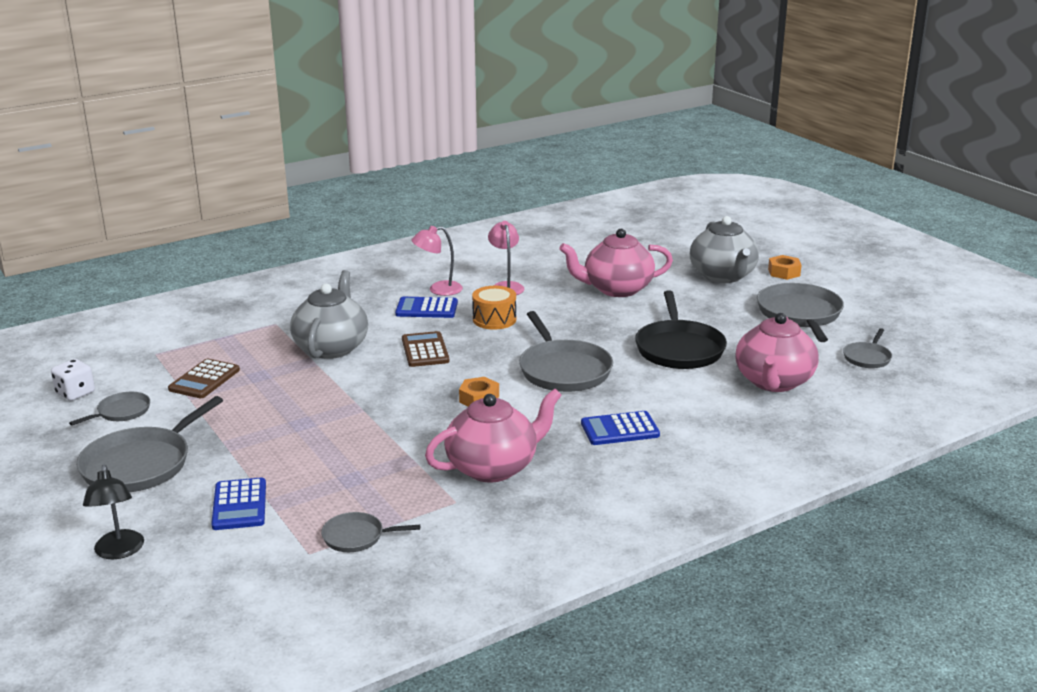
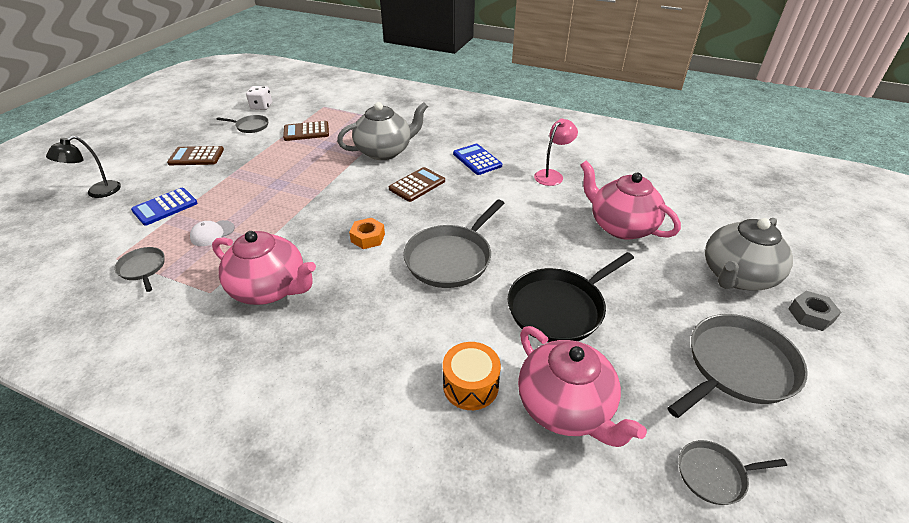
camera: 55 degrees right, 15 degrees up
grey pan [76,396,223,492] -> brown calculator [167,146,224,165]
pink lamp [412,226,463,296] -> none
orange drum [472,286,516,330] -> orange drum moved to [443,342,501,410]
blue calculator [581,411,660,445] -> none
pink teapot [735,313,819,392] -> pink teapot turned 105 degrees counterclockwise [518,326,647,447]
orange nut [768,255,802,280] -> grey nut [788,291,841,331]
none -> white cap [190,220,235,246]

